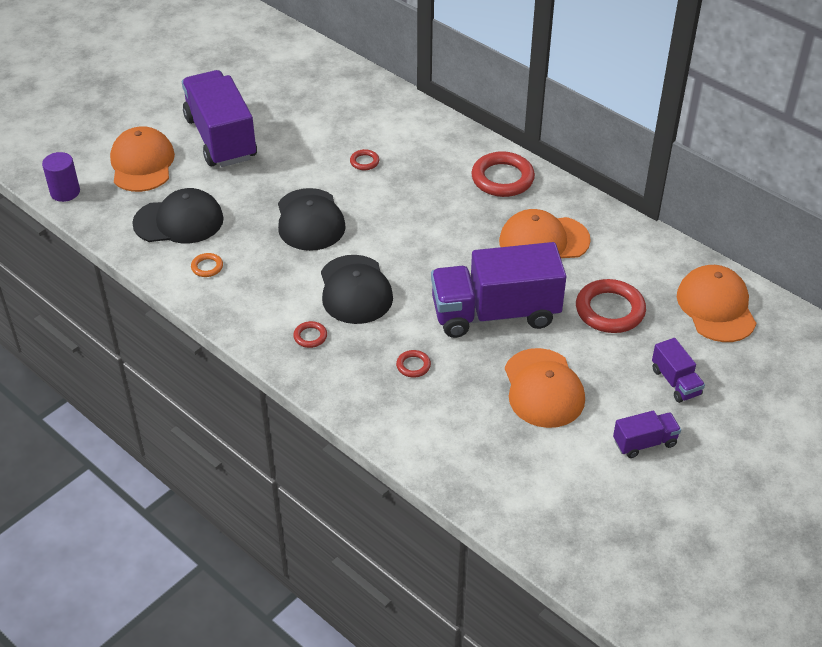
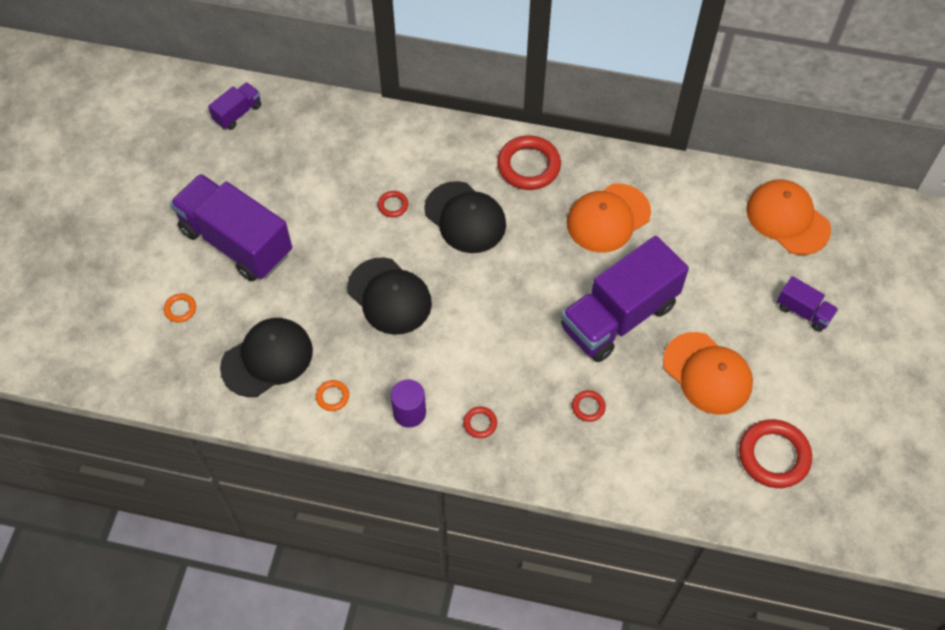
camera: 30 degrees left, 15 degrees up
purple cylinder [42,152,80,202] -> purple cylinder moved to [391,379,426,428]
orange cap [110,126,175,192] -> orange ring [164,293,196,322]
black cap [321,255,393,324] -> black cap moved to [424,181,506,253]
red ring [576,279,646,333] -> red ring moved to [739,419,812,488]
purple truck [613,410,681,458] -> purple truck moved to [208,82,261,130]

